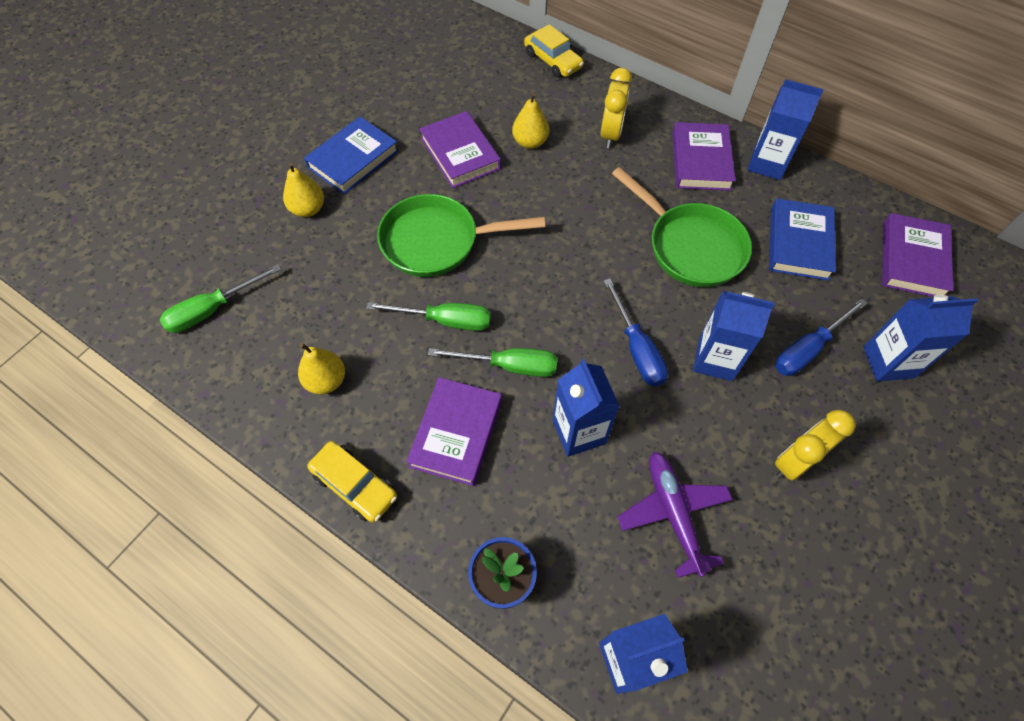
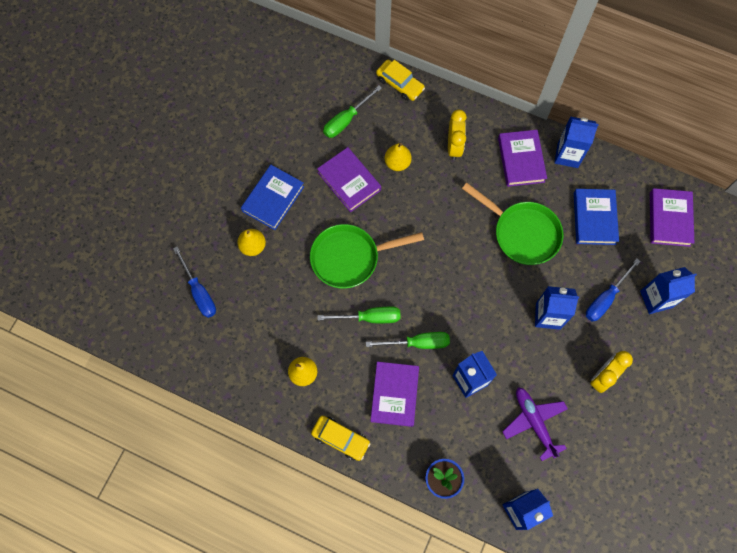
camera: 10 degrees left, 10 degrees up
green screwdriver [160,264,281,333] -> green screwdriver moved to [323,85,382,138]
blue screwdriver [603,279,668,386] -> blue screwdriver moved to [173,246,216,318]

